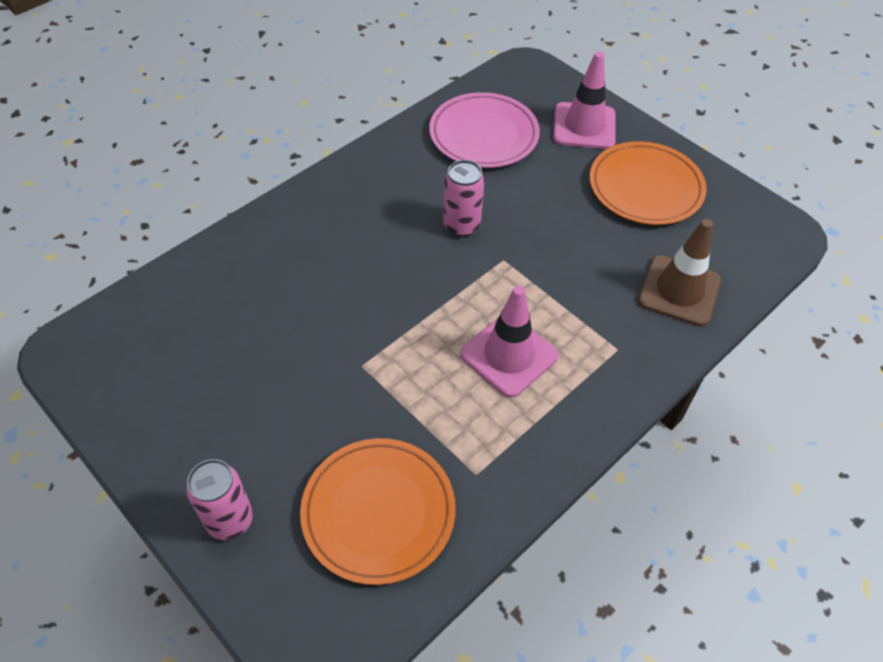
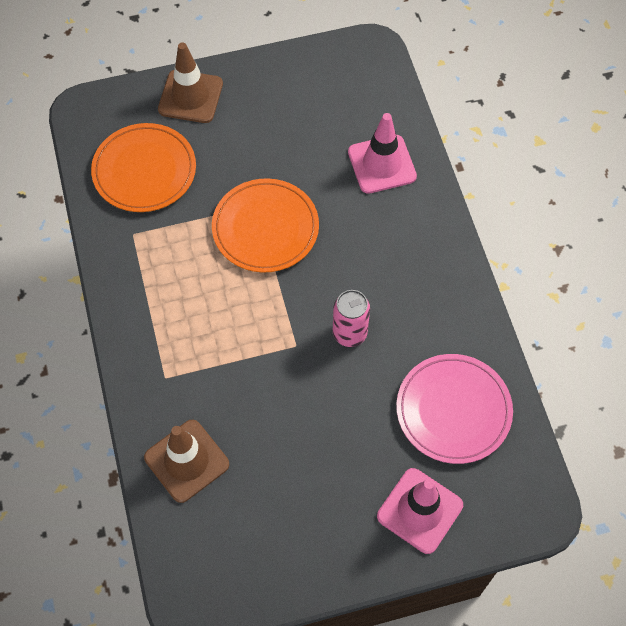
camera: 120 degrees right, 10 degrees up
pink can [186,459,253,540] -> brown traffic cone [158,42,223,123]
pink traffic cone [460,286,558,398] -> pink traffic cone moved to [348,113,417,194]
orange plate [590,141,707,225] -> orange plate moved to [212,178,319,273]

